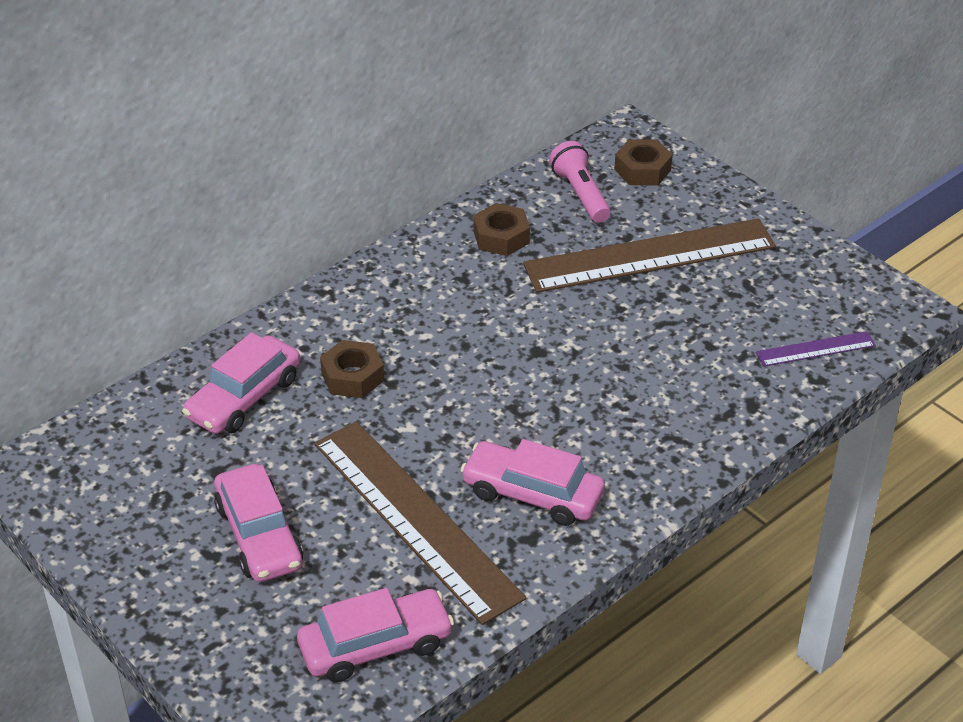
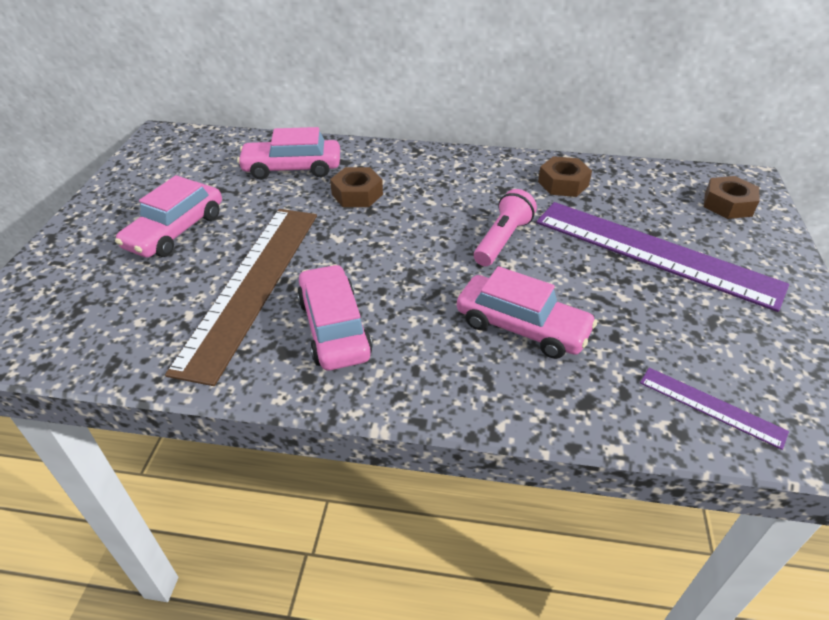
camera: 50 degrees right, 0 degrees up
pink car [297,588,454,682] -> pink car moved to [457,266,597,359]
brown ruler [523,218,776,293] -> purple ruler [536,202,789,312]
pink flashlight [549,141,611,223] -> pink flashlight moved to [474,189,537,266]

